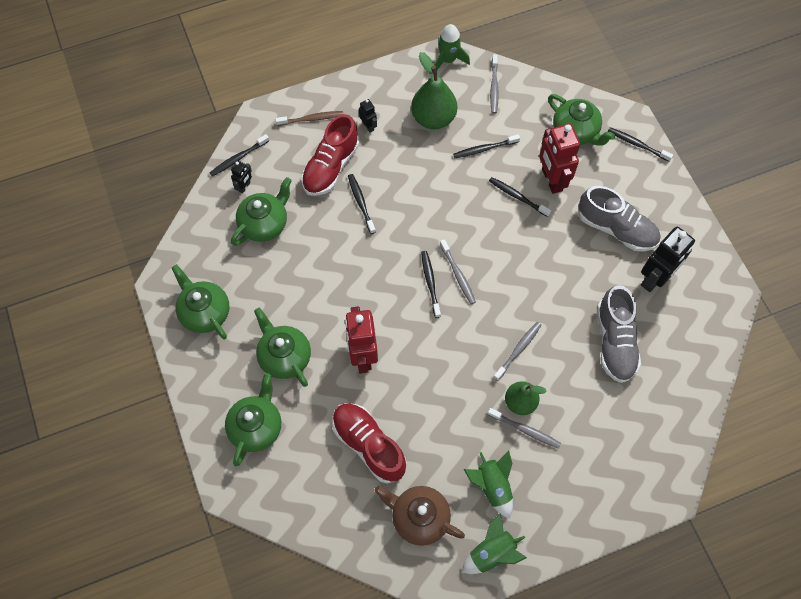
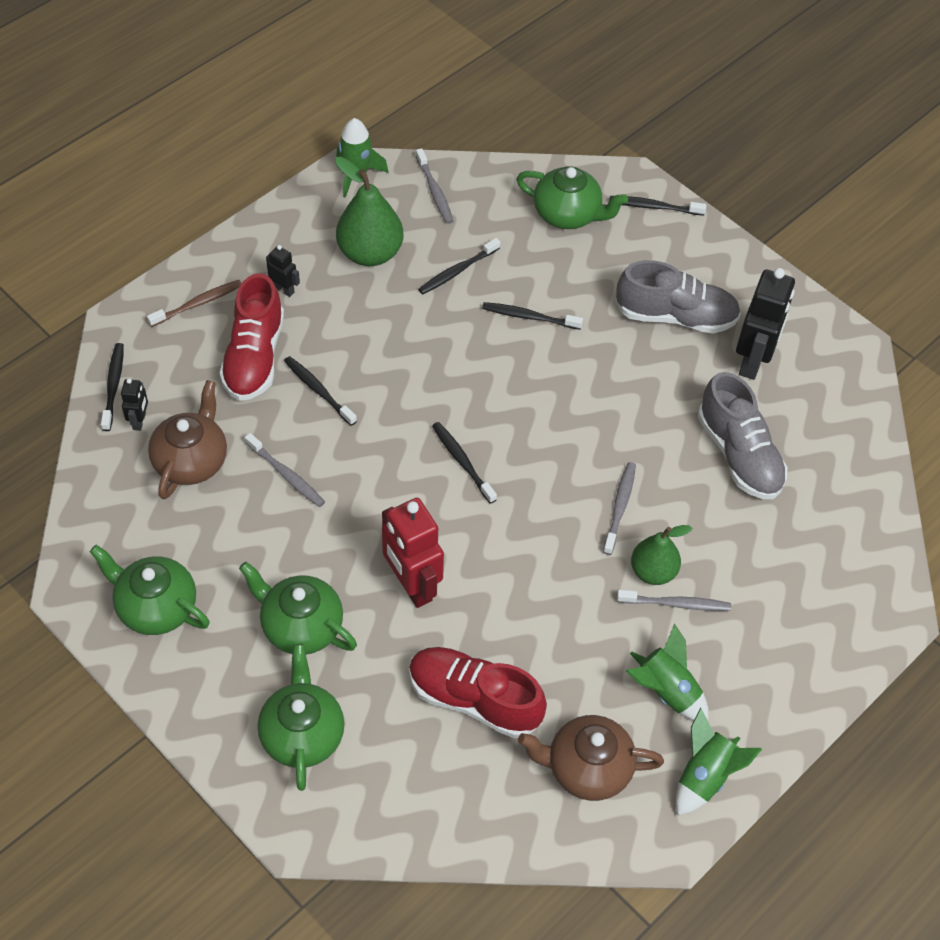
camera: 25 degrees left, 10 degrees down
black toothbrush [210,134,269,177] -> black toothbrush turned 150 degrees clockwise [101,343,124,431]
green teapot [231,177,292,246] -> brown teapot [148,380,227,499]
grey toothbrush [440,239,476,304] -> grey toothbrush moved to [245,433,325,507]
red robot [539,124,580,194] -> none

